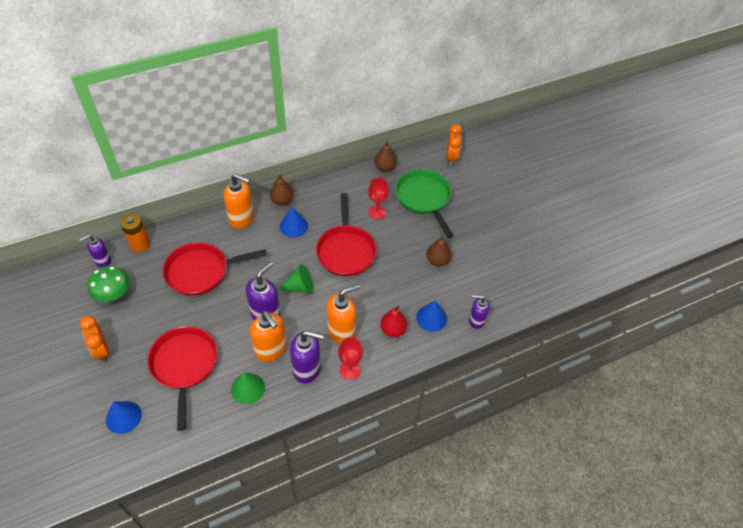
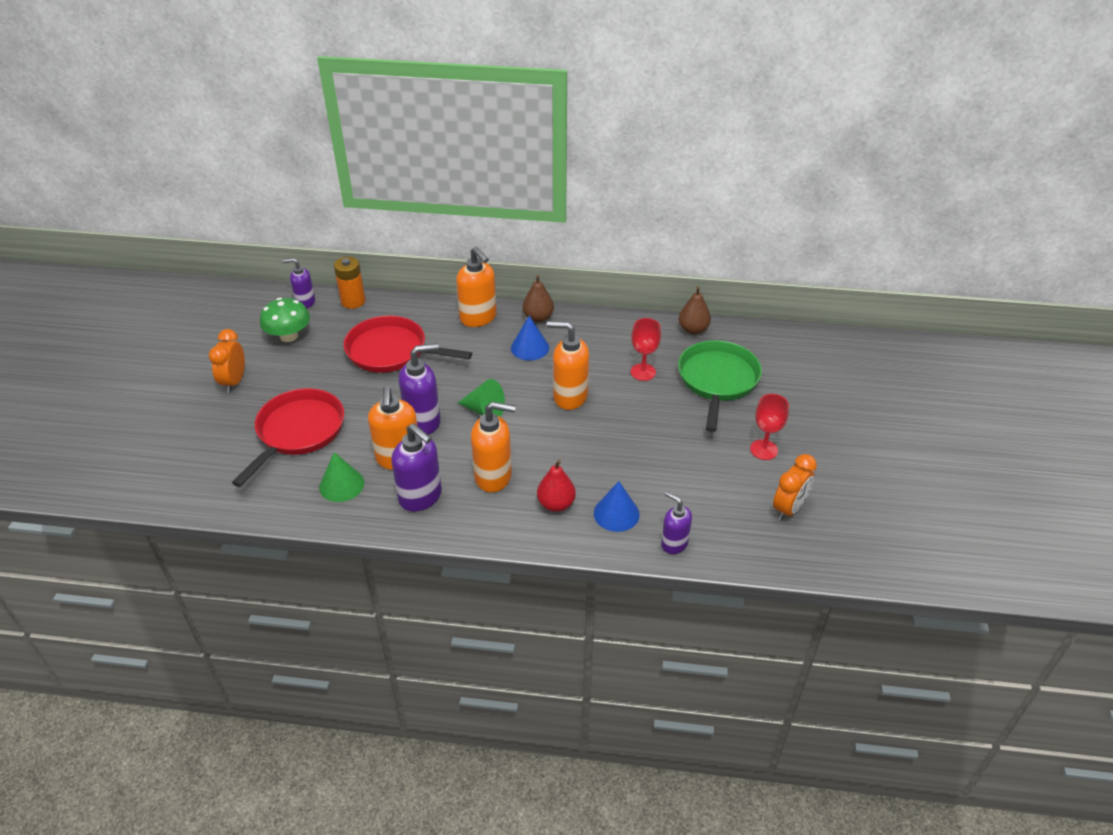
camera: 35 degrees right, 10 degrees down
blue cone [106,401,142,434] -> none
red pan [316,193,377,276] -> orange soap dispenser [547,321,589,410]
red goblet [338,337,363,380] -> red goblet moved to [750,394,789,460]
brown pear [426,235,451,266] -> none
orange clock [446,124,462,166] -> orange clock moved to [773,454,817,521]

